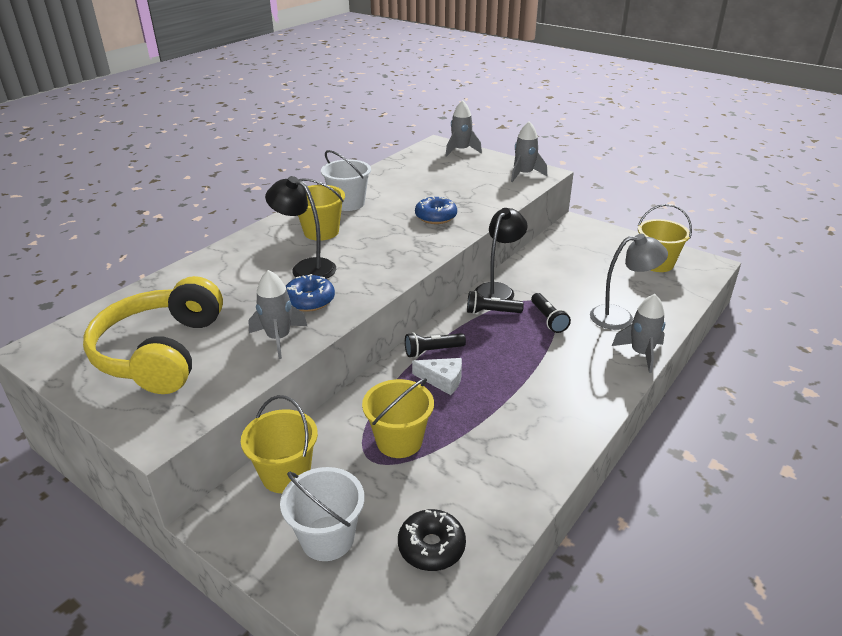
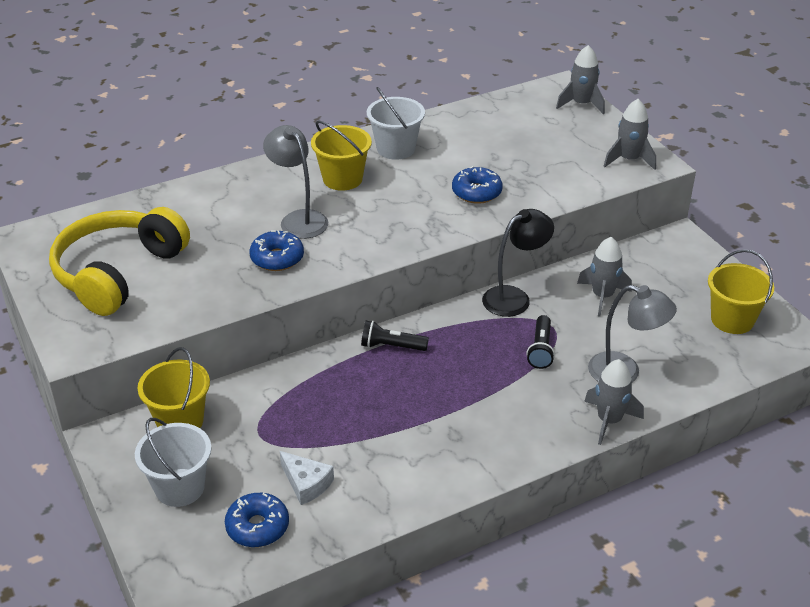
camera: 25 degrees right, 5 degrees up
grey rocket [248,270,307,359] -> grey rocket moved to [577,237,632,316]
black lamp [265,176,336,279] -> grey lamp [263,125,328,239]
yellow bucket [362,378,434,458] -> none
black donut [398,509,466,571] -> blue donut [225,493,289,547]
white cheese [412,358,462,395] -> white cheese moved to [280,451,334,505]
black flashlight [467,291,524,314] -> none

